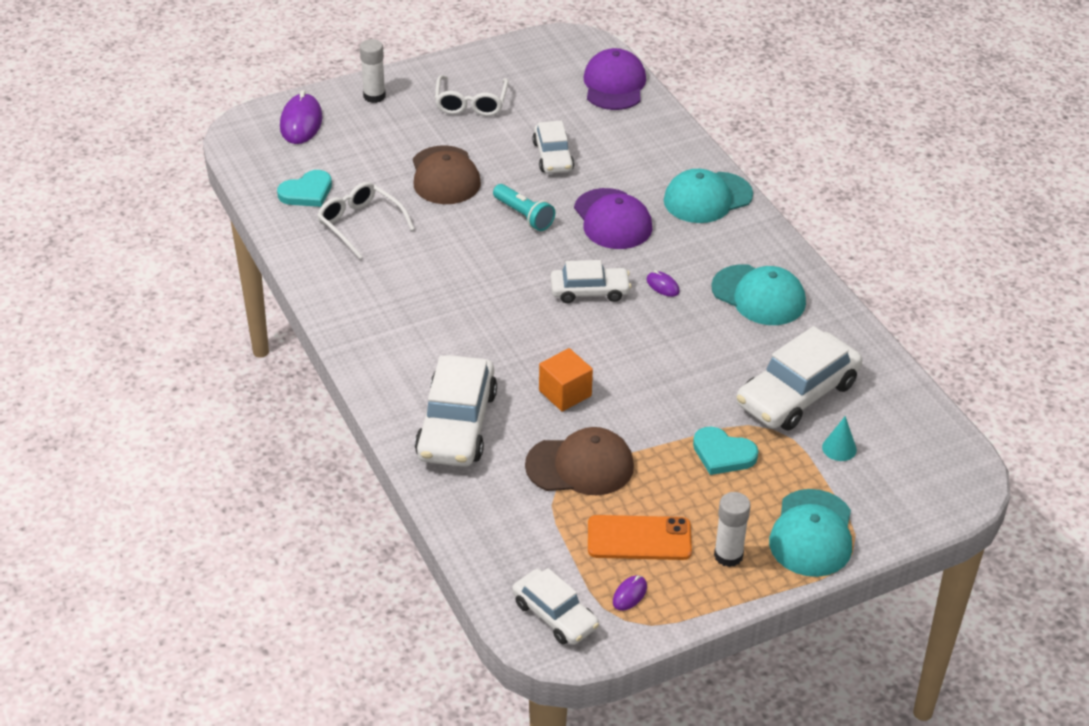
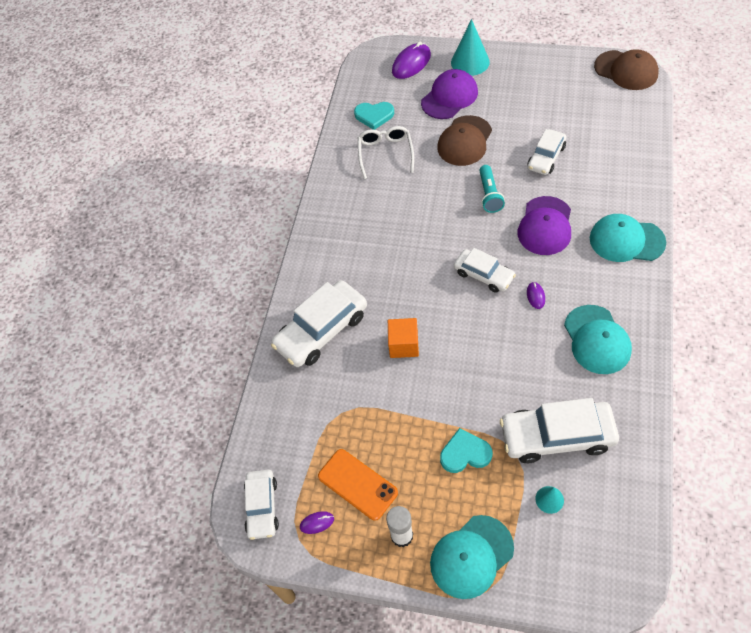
camera: 45 degrees right, 15 degrees up
white glue stick [360,39,386,103] -> turquoise cone [451,19,490,76]
white glasses [435,75,508,116] -> none
brown cap [525,427,634,495] -> brown cap moved to [594,49,659,90]
purple cap [583,48,646,110] -> purple cap moved to [421,69,478,119]
turquoise heart [693,427,758,475] -> turquoise heart turned 105 degrees clockwise [440,428,493,473]

